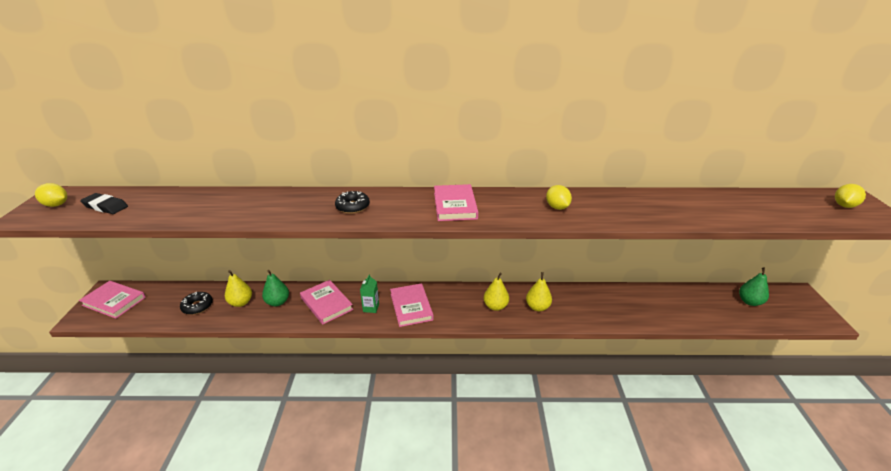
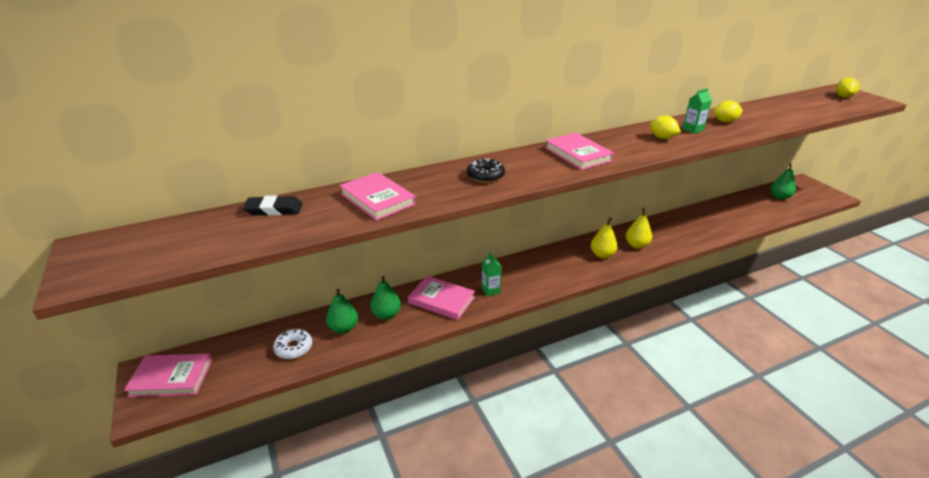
camera: 25 degrees left, 0 degrees up
yellow lemon [35,183,67,207] -> yellow lemon moved to [713,101,743,123]
black eraser [80,193,128,214] -> black eraser moved to [243,196,302,216]
black donut [180,292,213,315] -> white donut [273,329,312,359]
yellow pear [225,270,252,307] -> green pear [326,289,358,333]
pink book [390,283,434,327] -> pink book moved to [339,172,416,221]
none -> green carton [683,88,712,134]

